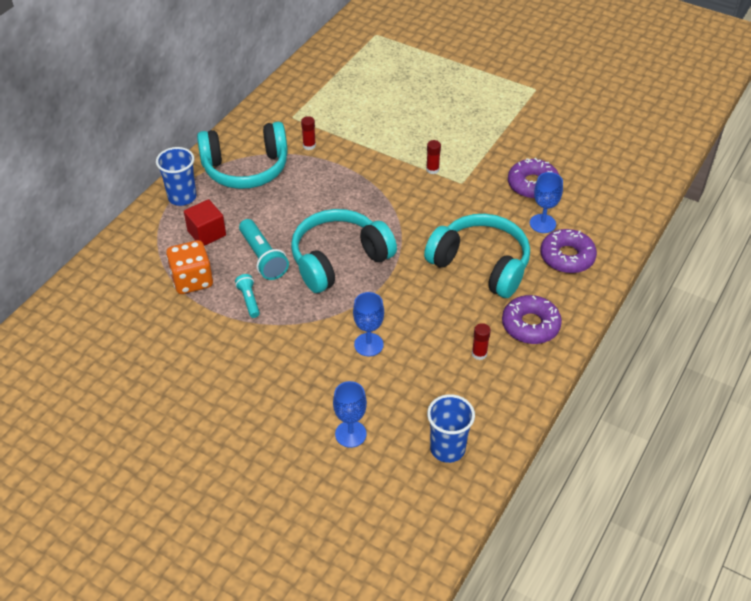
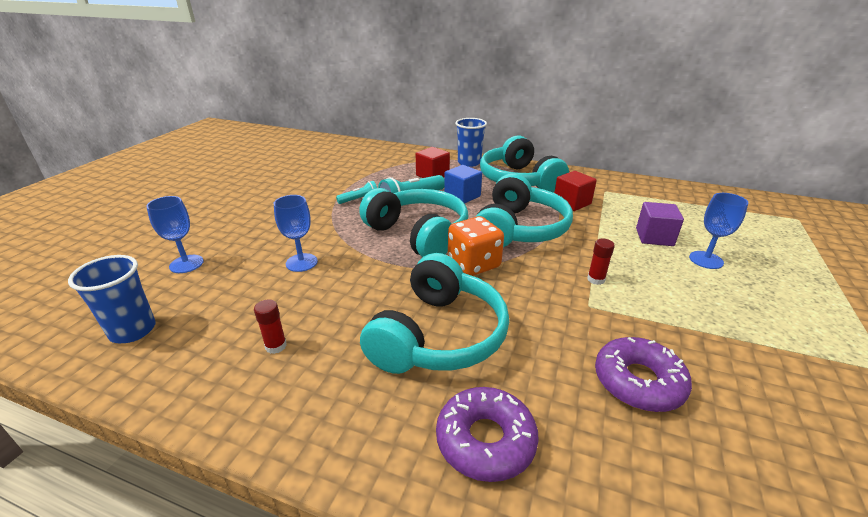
camera: 80 degrees right, 15 degrees down
orange dice [166,240,213,294] -> orange dice moved to [448,216,504,276]
red glue stick [301,116,316,150] -> red cube [554,171,597,211]
purple donut [502,295,562,344] -> none
blue goblet [530,172,563,233] -> blue goblet moved to [689,193,749,269]
none -> blue cube [444,165,482,204]
none -> turquoise headphones [476,174,573,247]
none -> purple cube [636,202,684,246]

